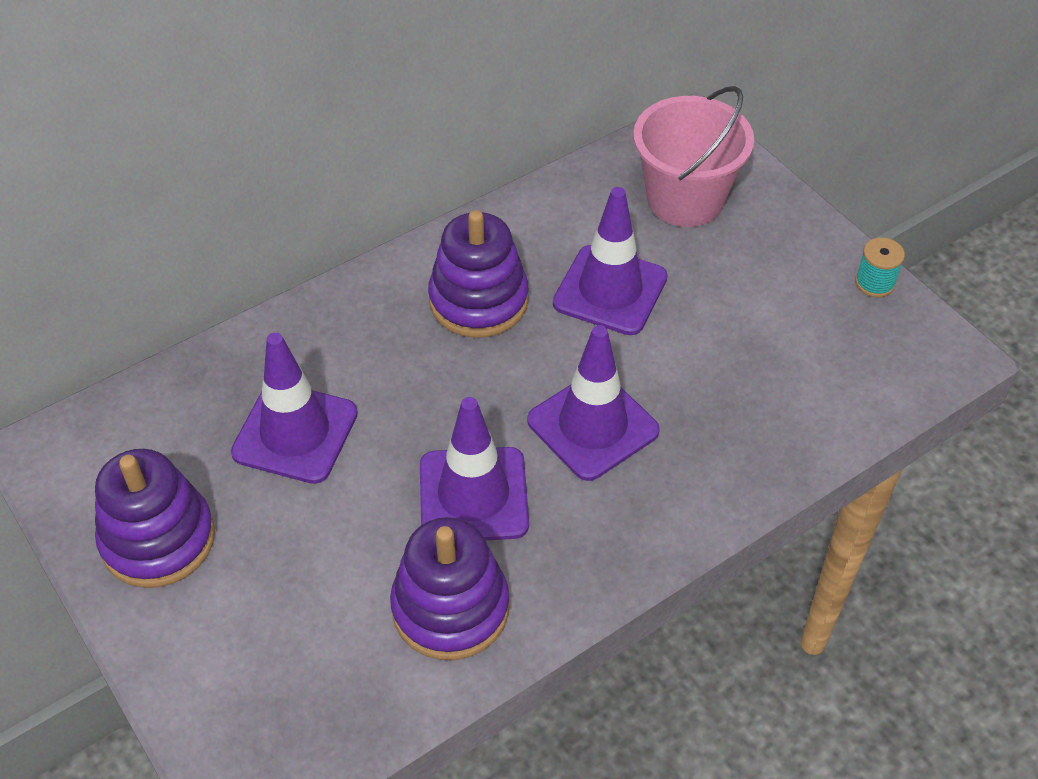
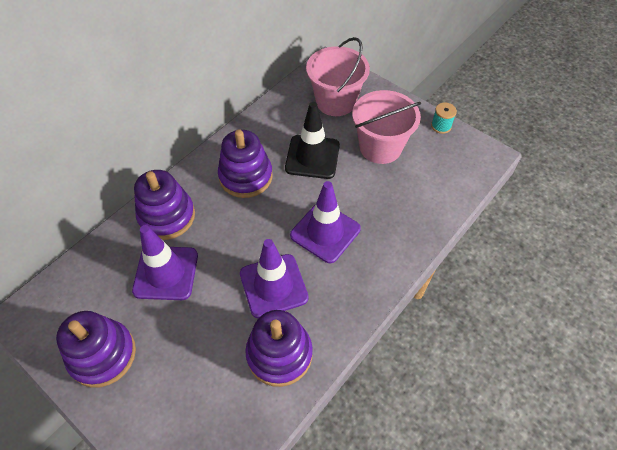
camera: 15 degrees left, 5 degrees up
purple traffic cone [553,187,668,335] -> black traffic cone [285,102,340,179]
none -> purple stacking toy [134,170,195,240]
none -> pink bucket [352,90,421,164]

